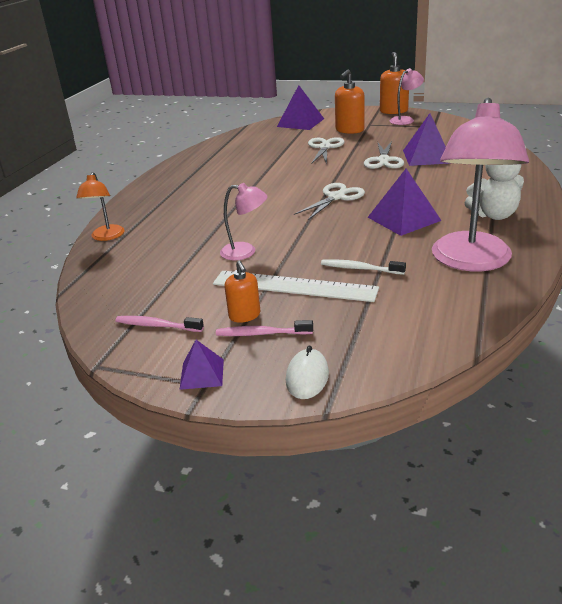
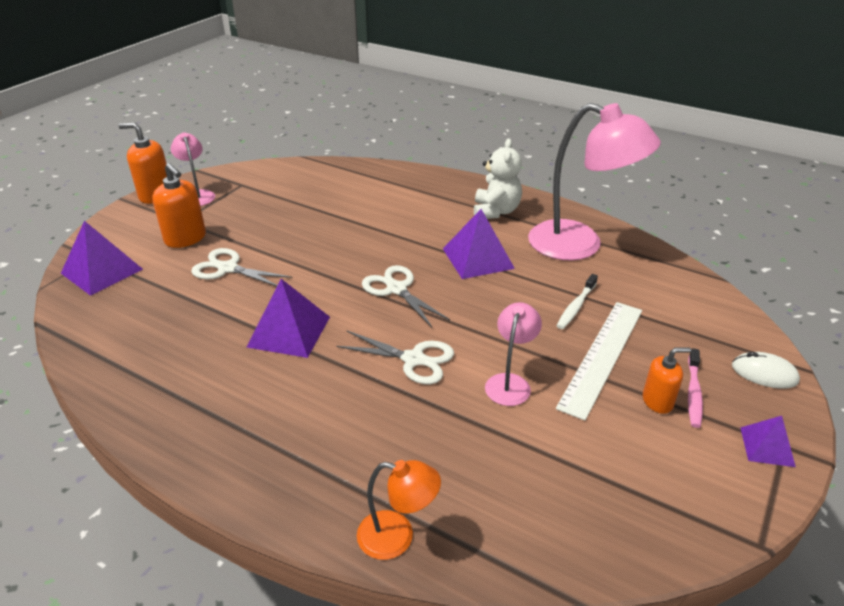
camera: 80 degrees left, 5 degrees up
pink toothbrush [115,316,204,332] -> none
white scissors [364,141,404,169] -> white scissors moved to [336,330,454,384]
purple pyramid [403,113,449,166] -> purple pyramid moved to [247,279,330,358]

